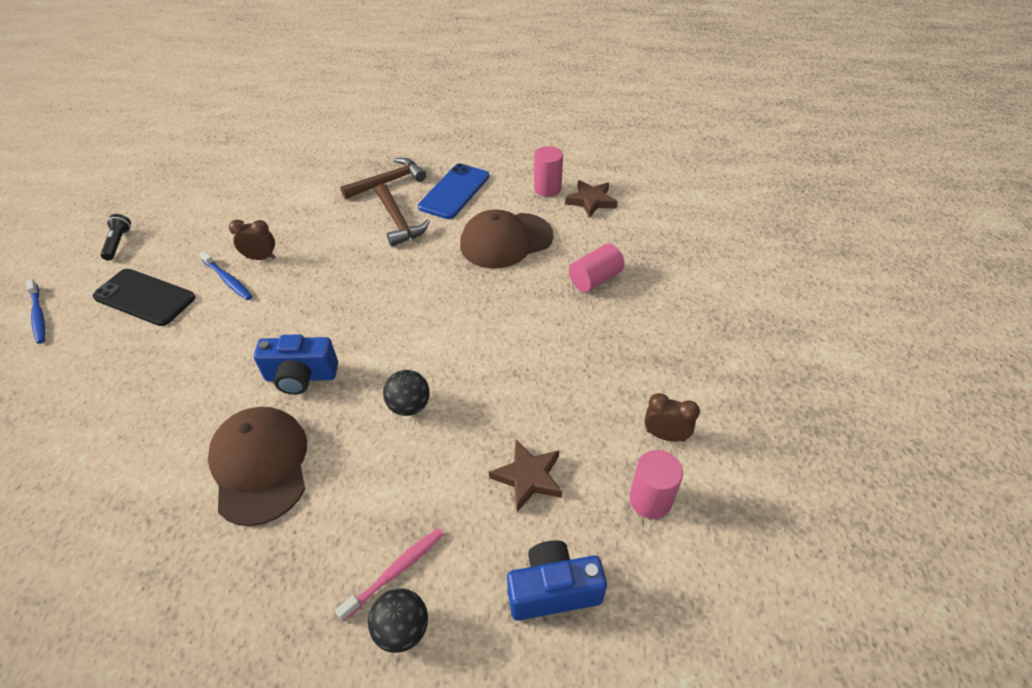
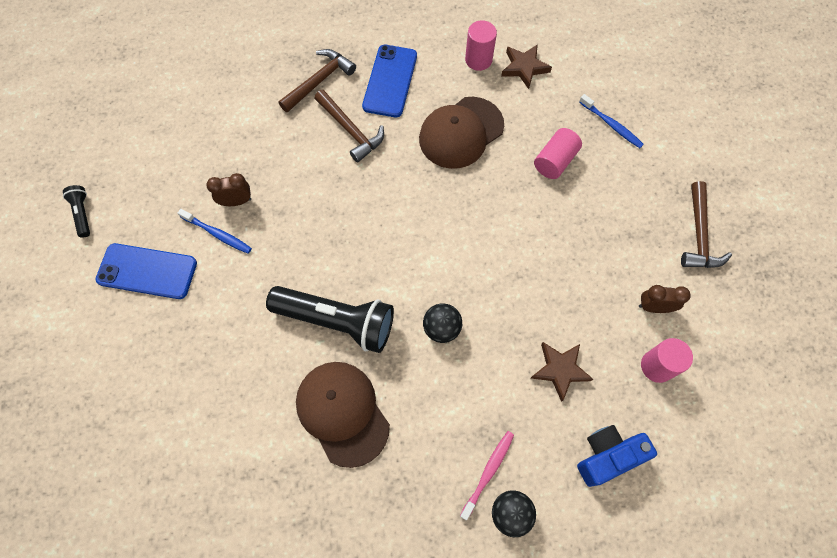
camera: 15 degrees left, 20 degrees up
blue toothbrush [26,279,45,344] -> blue toothbrush moved to [579,94,644,148]
black phone [93,269,195,326] -> blue phone [96,243,197,299]
blue camera [254,334,338,395] -> black flashlight [266,286,394,353]
none -> brown hammer [681,181,732,268]

